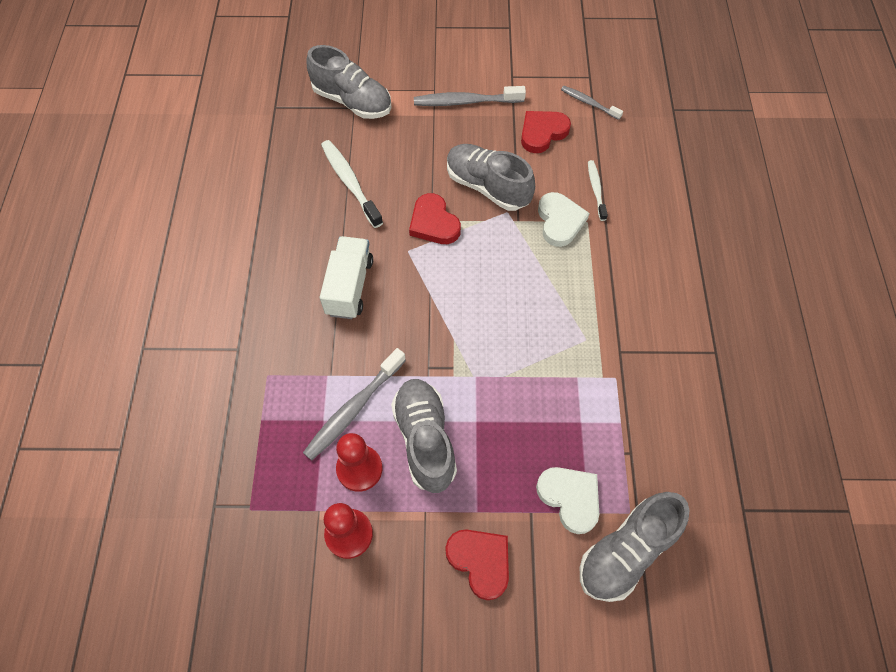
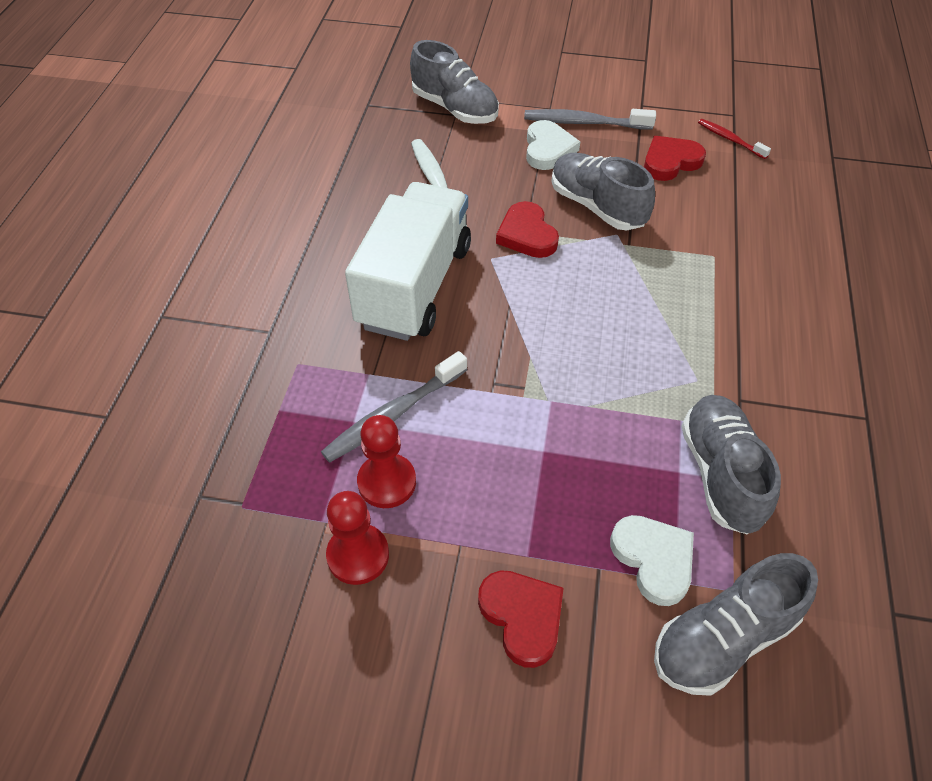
camera: 10 degrees right, 10 degrees down
white truck [320,236,373,319] -> white truck [345,182,471,341], size x1.69
grey shoe [391,379,457,493] -> grey shoe moved to [681,395,781,534]
white heart [538,192,590,247] -> white heart moved to [526,120,580,170]
grey toothbrush [561,86,623,120] -> red toothbrush [698,119,771,159]
white toothbrush [588,160,608,221] -> none

